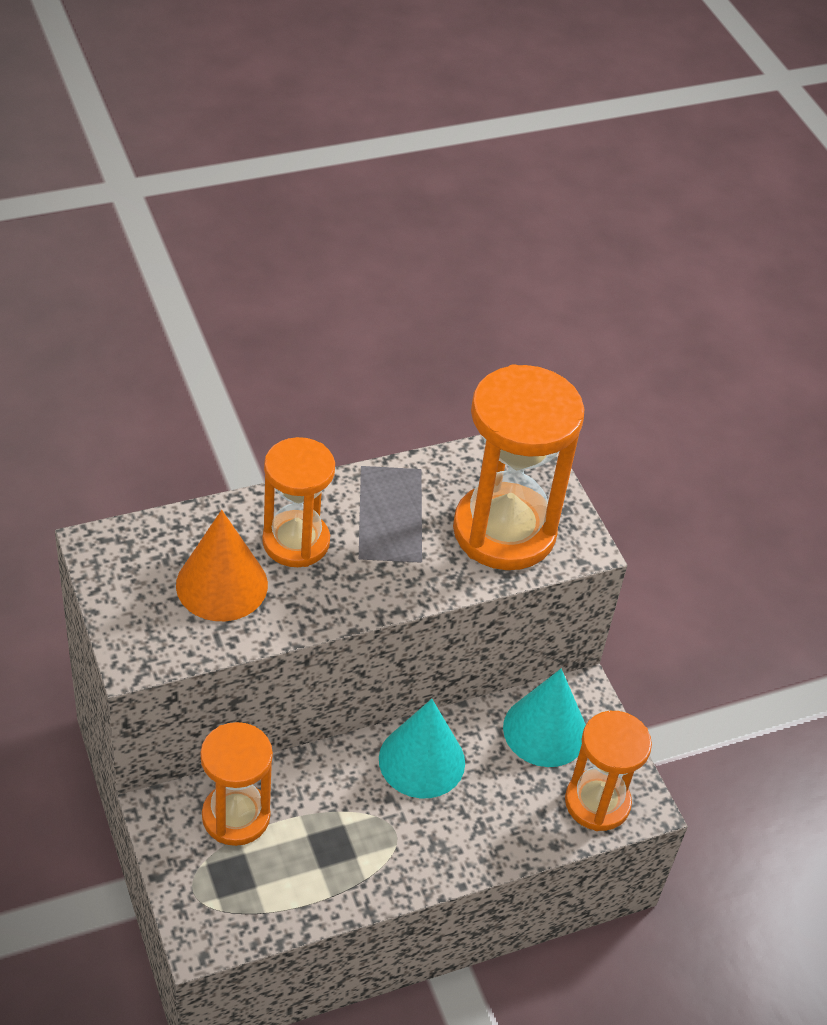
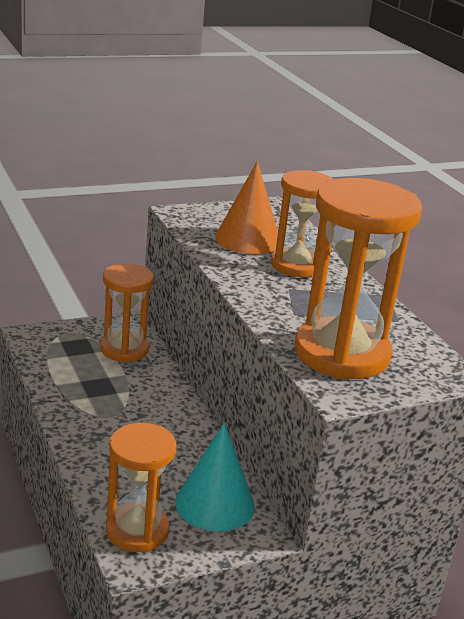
camera: 90 degrees right, 20 degrees down
turquoise cone [379,699,465,798] -> none

